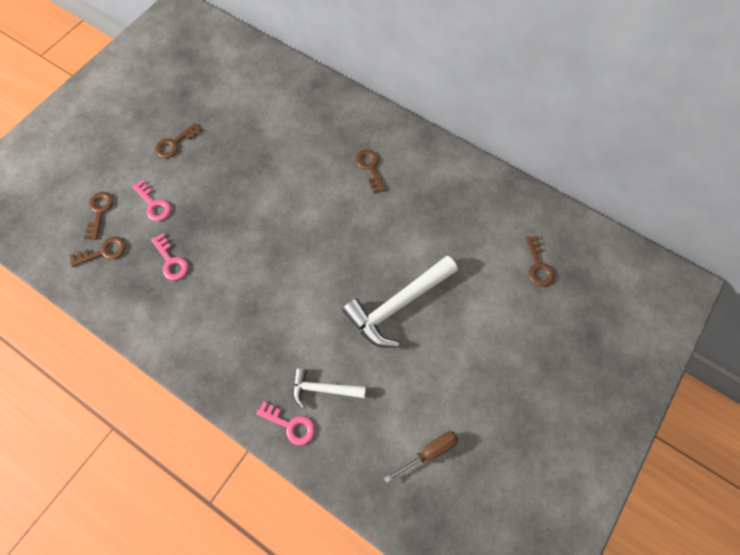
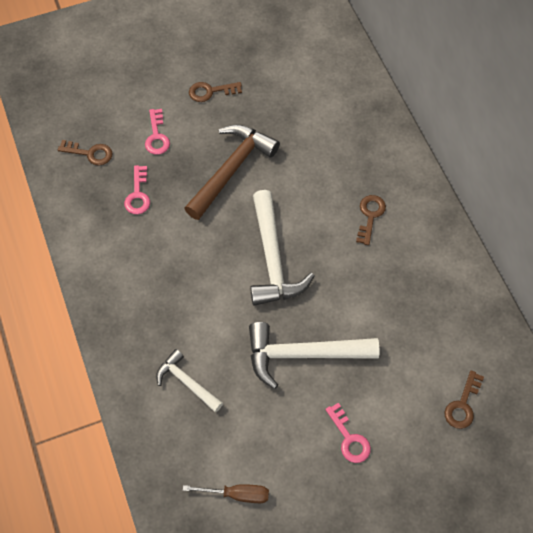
camera: 35 degrees right, 5 degrees down
brown key [84,192,114,240] -> none
pink key [256,401,315,446] -> pink key moved to [325,403,371,463]
none -> brown hammer [184,124,280,220]
none -> white hammer [250,190,314,306]

